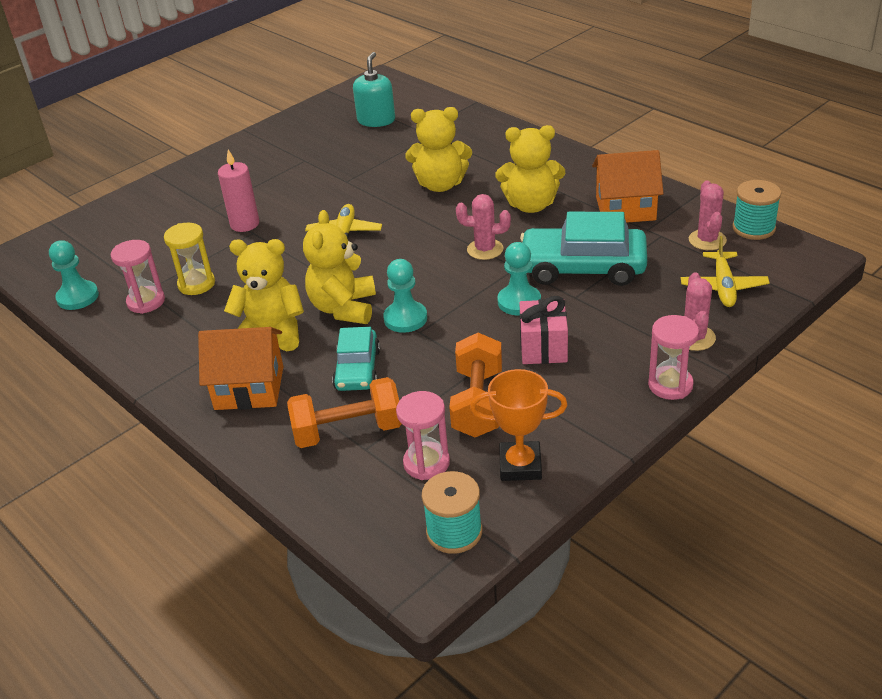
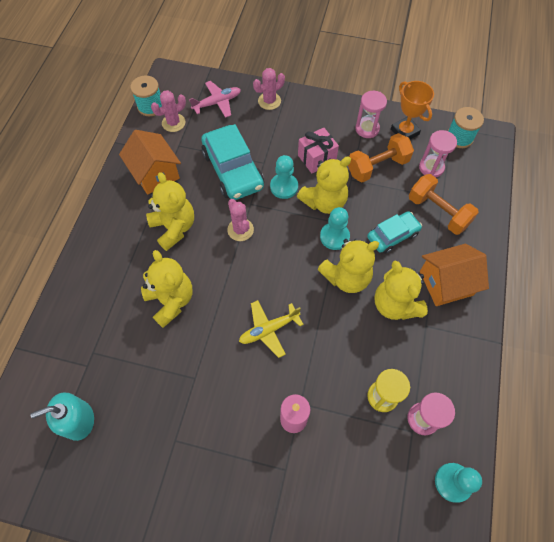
camera: 125 degrees left, 25 degrees up
orange house [198,327,283,410] -> orange house turned 75 degrees counterclockwise [420,244,489,306]
pink hourglass [648,315,699,400] -> pink hourglass moved to [355,91,387,138]
yellow plane [681,236,770,307] -> pink plane [189,81,241,118]
none -> yellow teddy bear [297,156,351,214]

